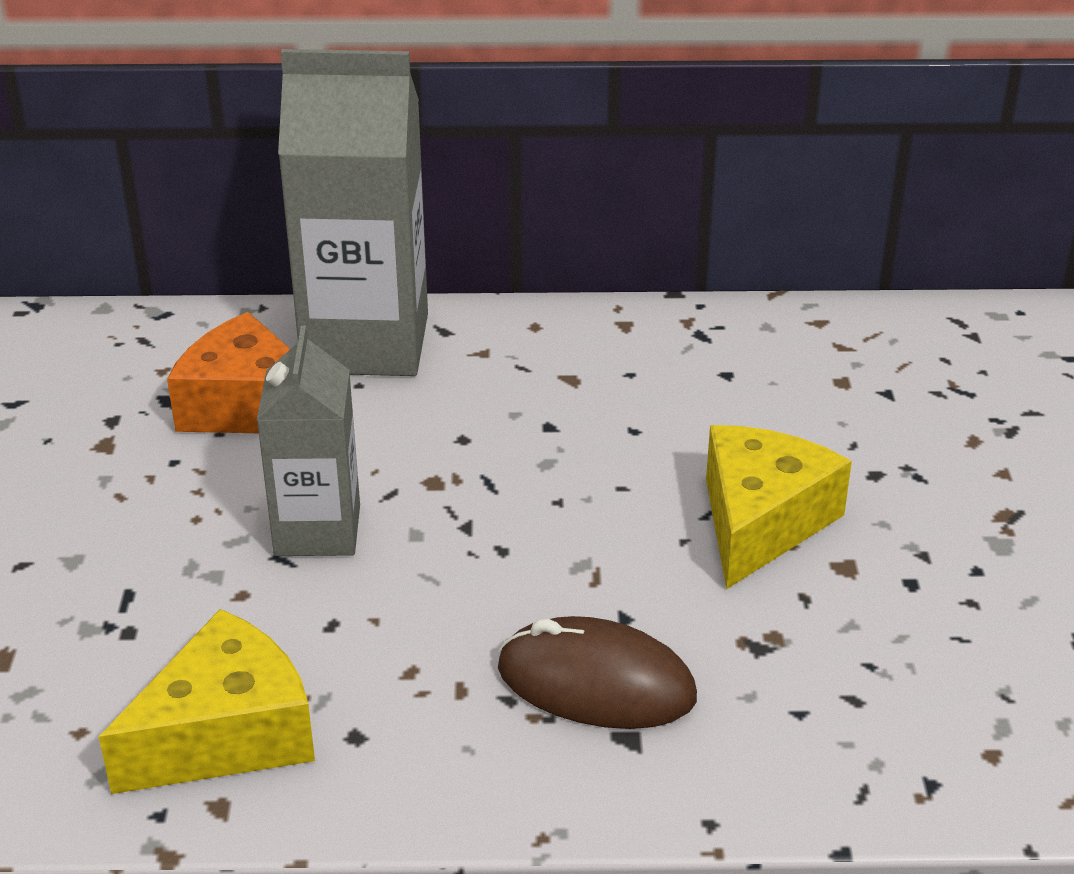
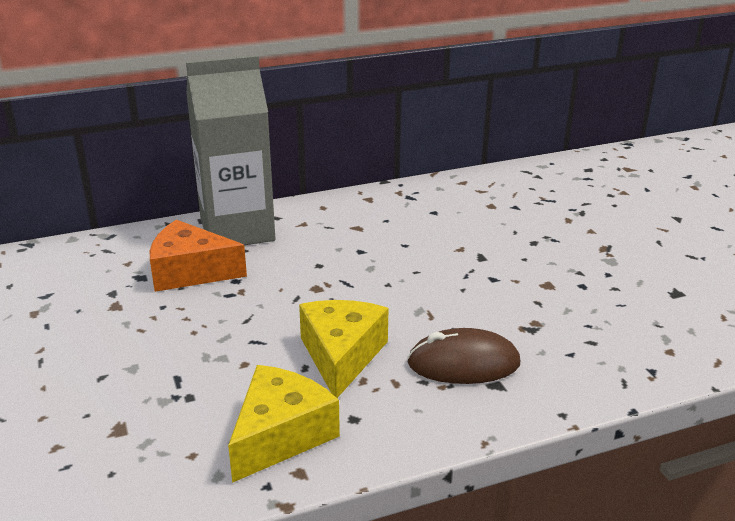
camera: 20 degrees left, 5 degrees down
grey carton [257,326,360,556] -> none
yellow cheese [706,425,852,589] -> yellow cheese moved to [299,300,389,398]

